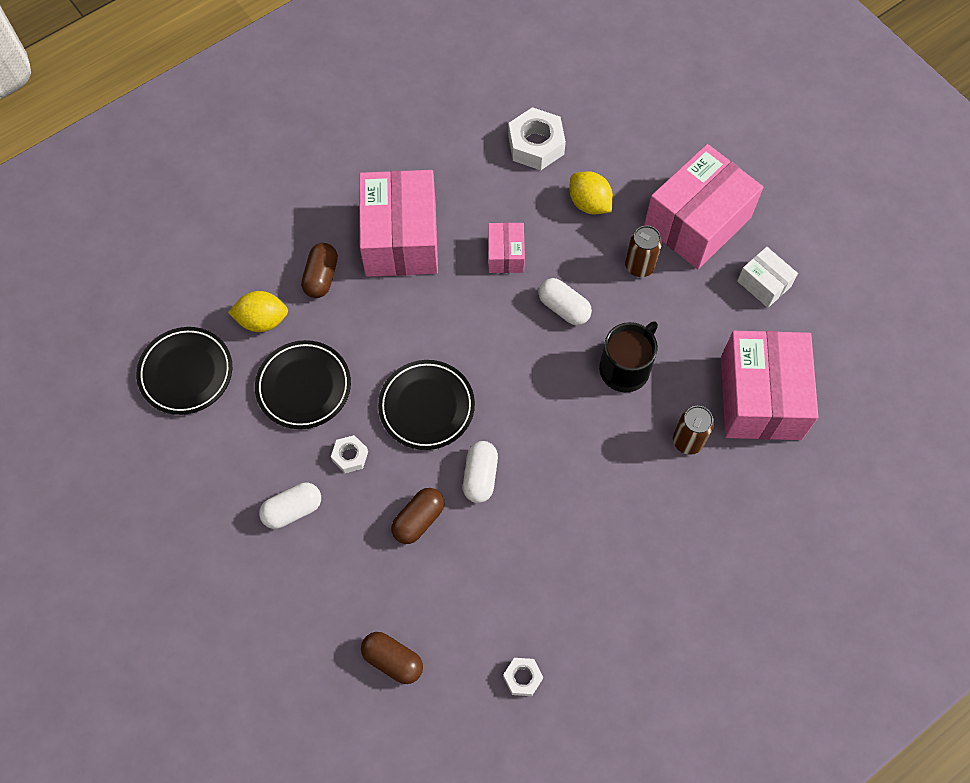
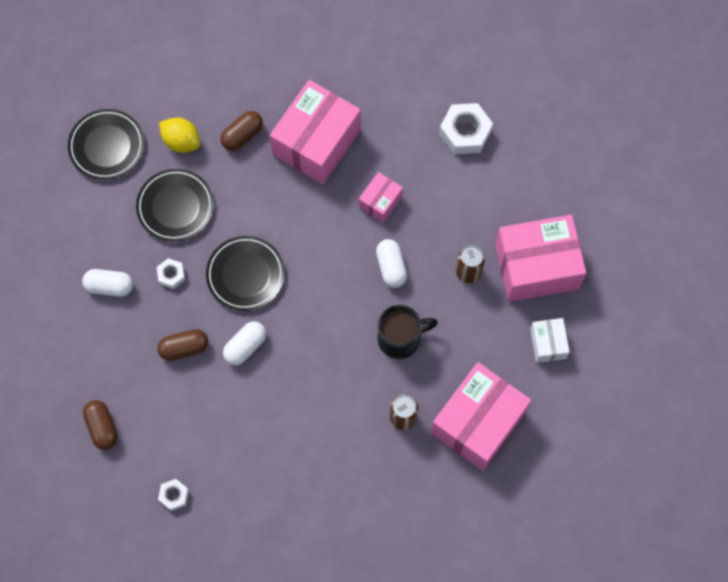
camera: 35 degrees right, 5 degrees up
yellow lemon [569,171,613,215] -> none

